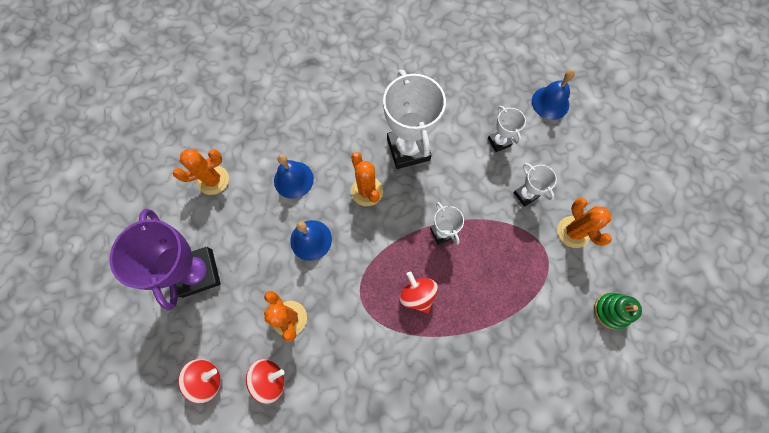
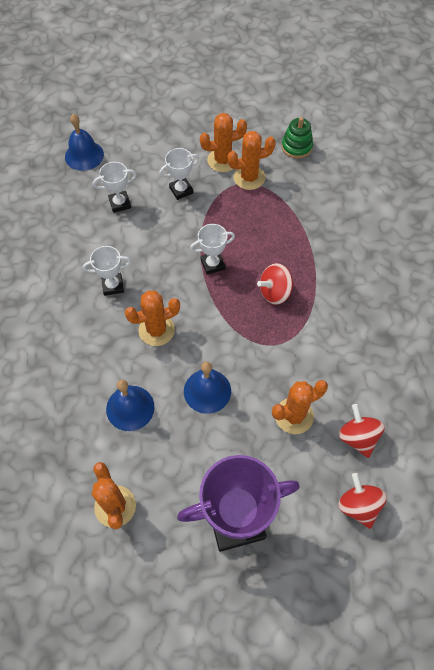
camera: 85 degrees left, 10 degrees down
white trophy [383,70,446,169] -> white trophy [83,246,131,296], size x0.50
none -> orange cactus [227,131,276,190]

